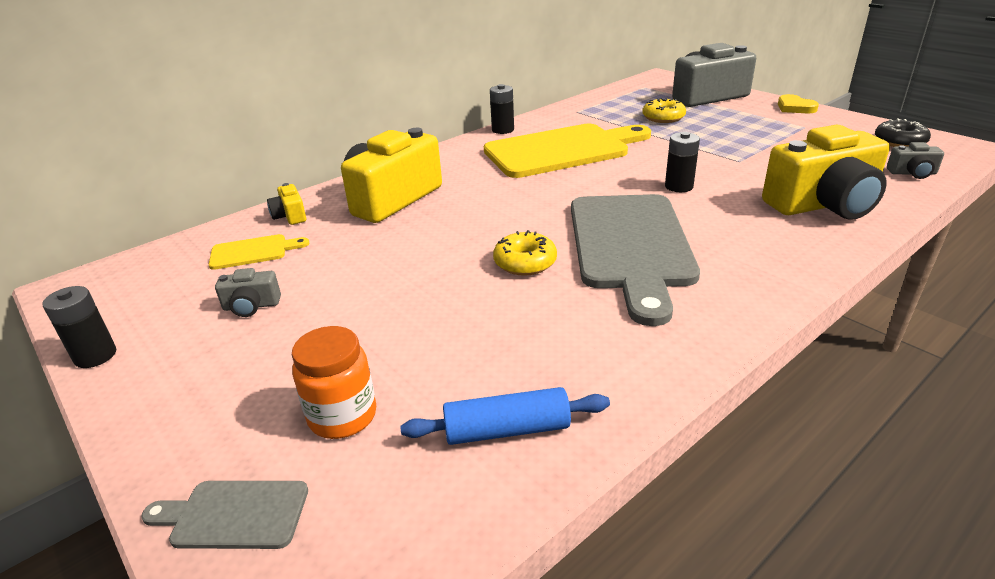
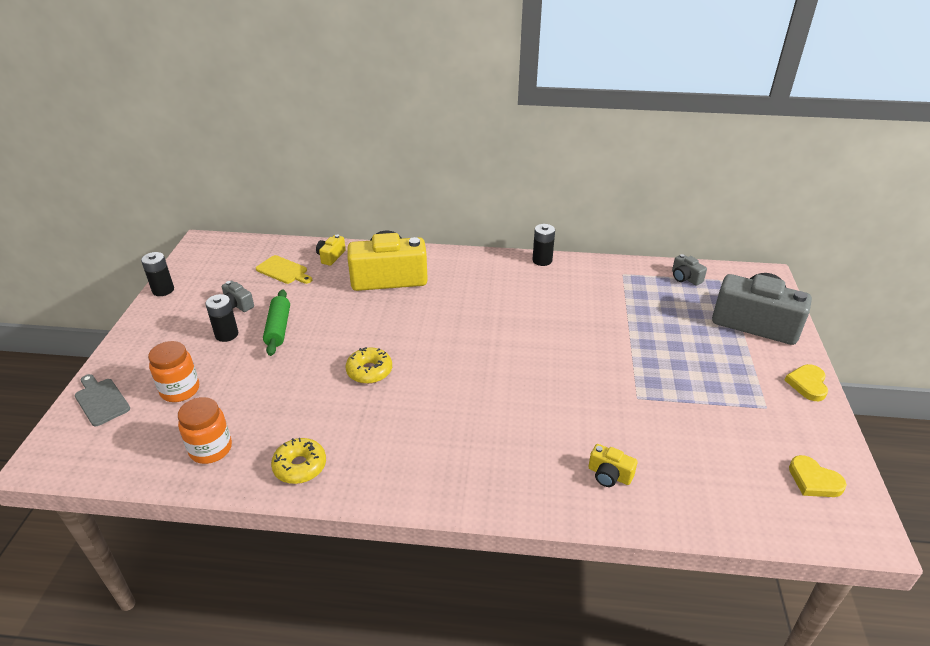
camera: 45 degrees right, 5 degrees up
blue rolling pin [400,387,610,445] -> orange jar [178,397,232,464]
yellow cutting board [484,124,651,178] -> none
grey cutting board [571,194,700,326] -> none
yellow donut [642,98,686,123] -> yellow donut moved to [271,438,326,484]
black battery [665,132,700,192] -> black battery moved to [205,294,238,342]
yellow camera [762,125,890,220] -> yellow camera [588,444,638,487], size x0.43
black donut [875,118,931,147] -> yellow heart [789,455,847,497]
grey camera [887,142,944,179] -> grey camera moved to [672,254,707,285]
none -> green rolling pin [263,289,290,356]

